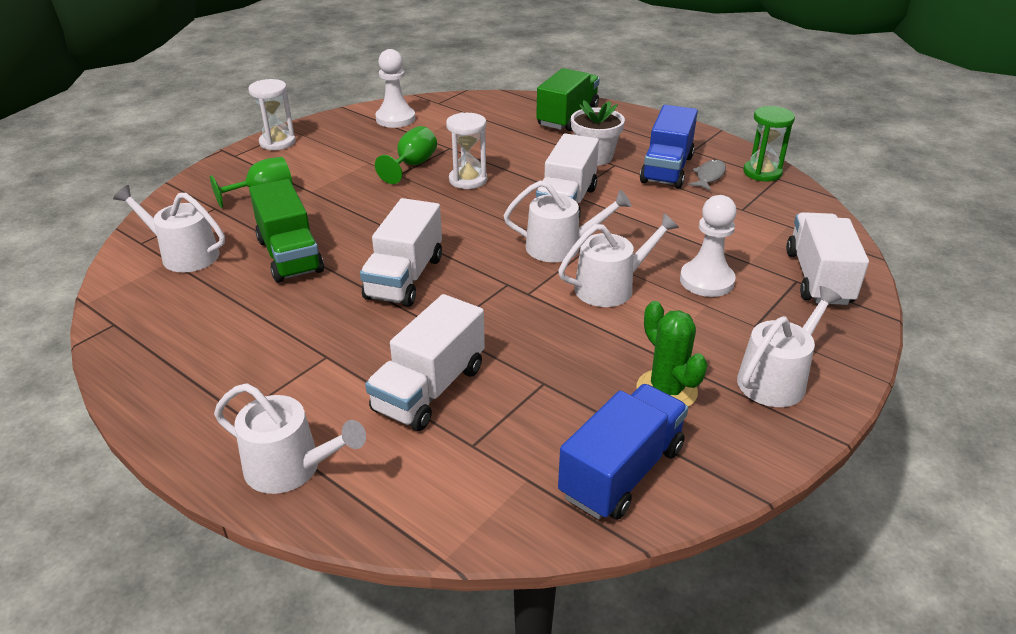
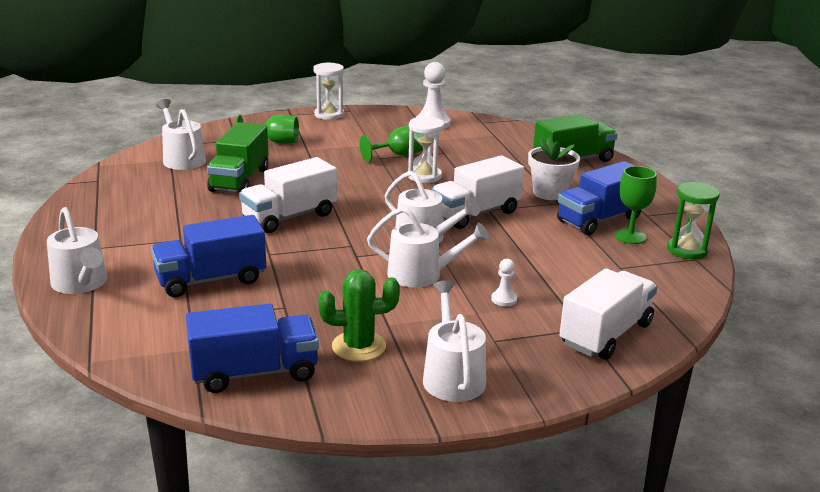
camera: 35 degrees right, 10 degrees down
white truck [365,294,485,431] -> blue truck [151,215,266,297]
green cactus [636,301,708,407] -> green cactus turned 75 degrees clockwise [318,269,400,362]
white pawn [680,195,737,297] -> white pawn [491,259,517,306], size x0.50
grey fish [689,160,726,191] -> green goblet [614,166,657,244]
white watering can [737,286,842,407] -> white watering can turned 90 degrees counterclockwise [423,280,486,402]

